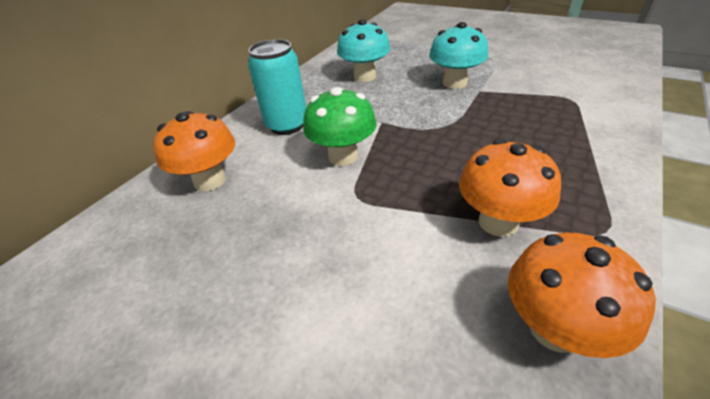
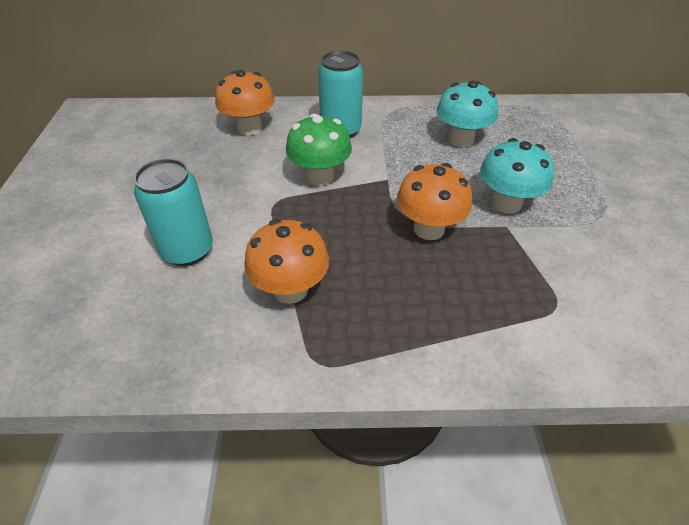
camera: 55 degrees right, 5 degrees up
orange mushroom [508,233,656,358] -> orange mushroom moved to [397,163,472,240]
none -> turquoise can [134,159,213,266]

